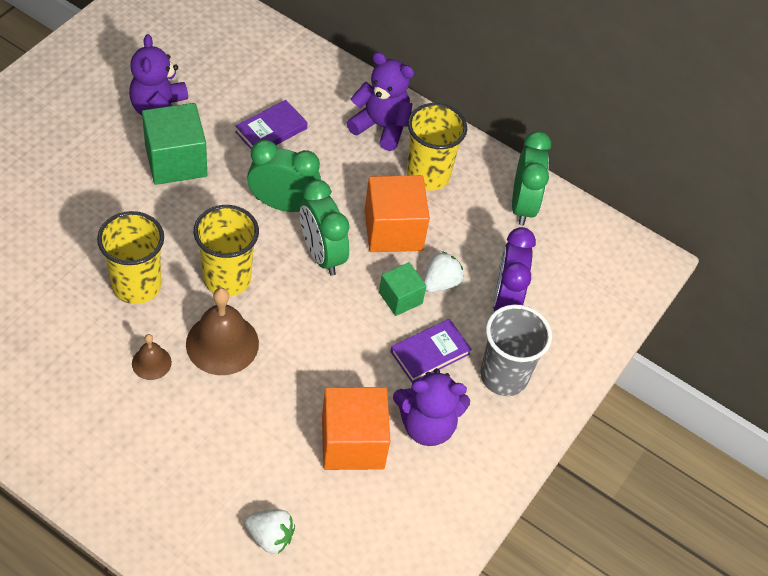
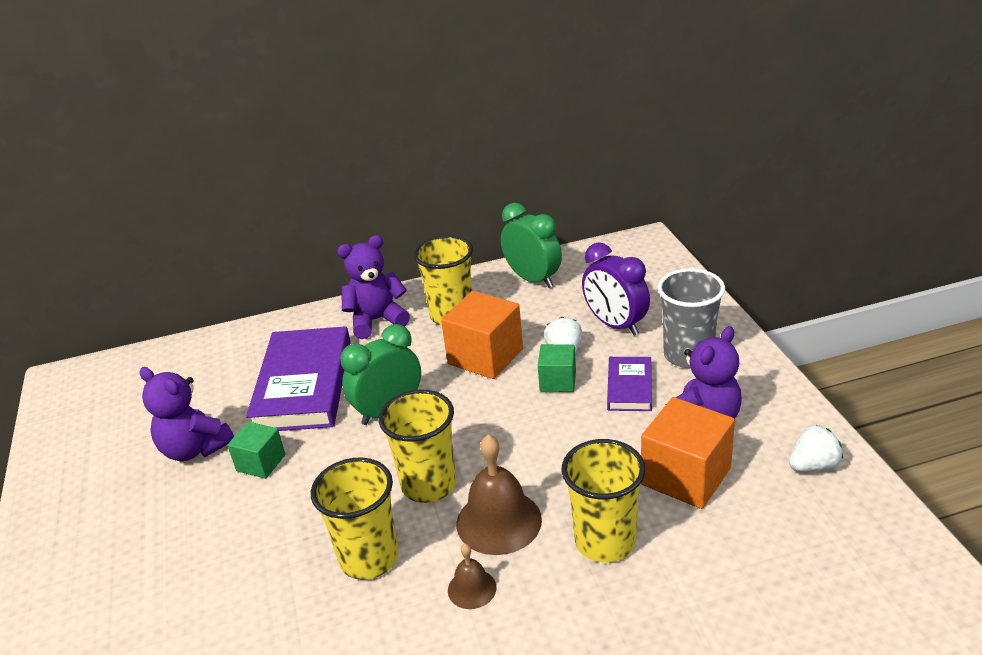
camera: 40 degrees left, 20 degrees down
green cube [142,103,207,185] -> green cube [227,422,285,479], size x0.58
purple book [235,100,307,149] -> purple book [246,326,351,431], size x1.97
white strawberry [245,509,295,554] -> white strawberry moved to [789,424,843,471]
green clock [300,180,349,276] -> none
none -> yellow cup [561,439,645,562]

